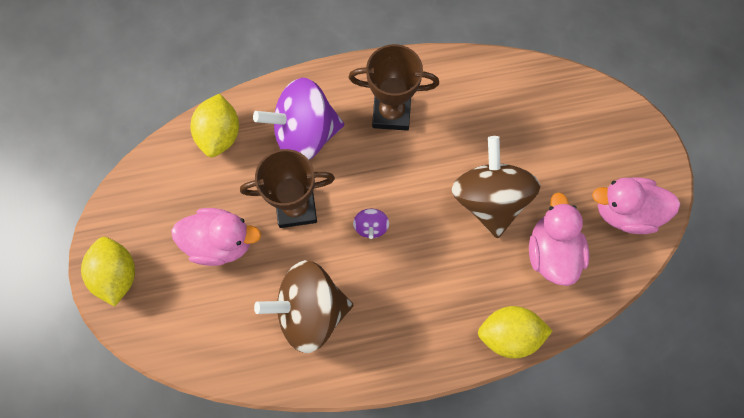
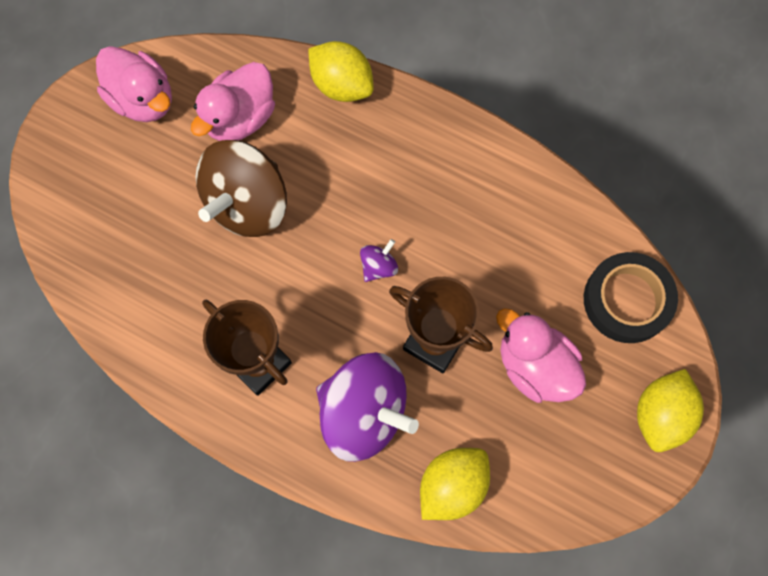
camera: 140 degrees left, 0 degrees up
brown spinning top [254,260,353,353] -> none
none -> black tape [584,252,678,343]

